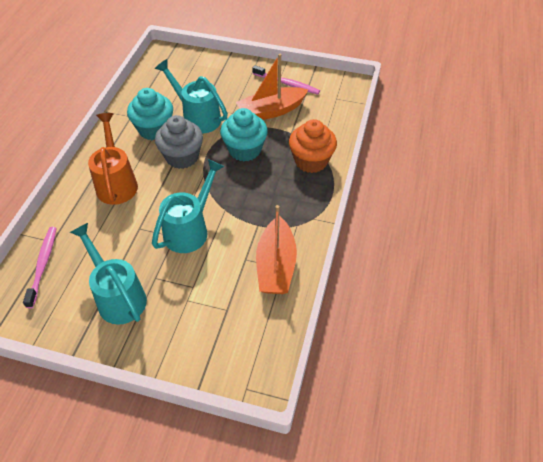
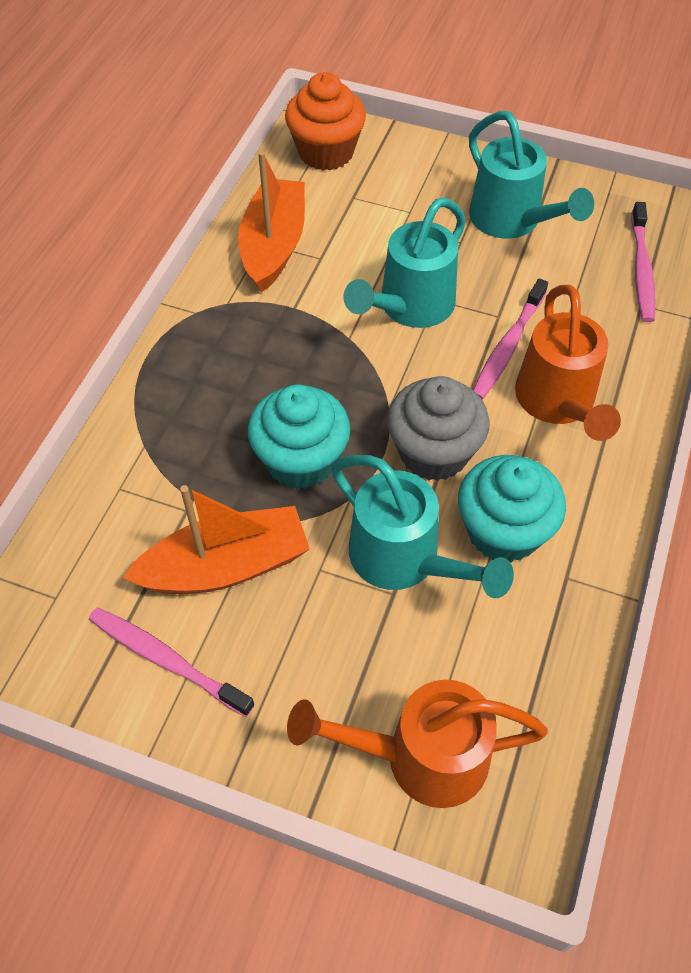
camera: 175 degrees left, 5 degrees up
orange cupcake [289,119,337,173] -> orange cupcake moved to [285,72,366,171]
none -> orange watering can [287,680,548,808]
none -> pink toothbrush [473,279,548,399]

